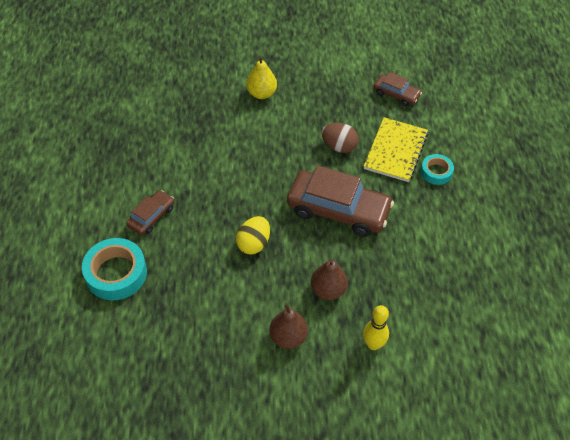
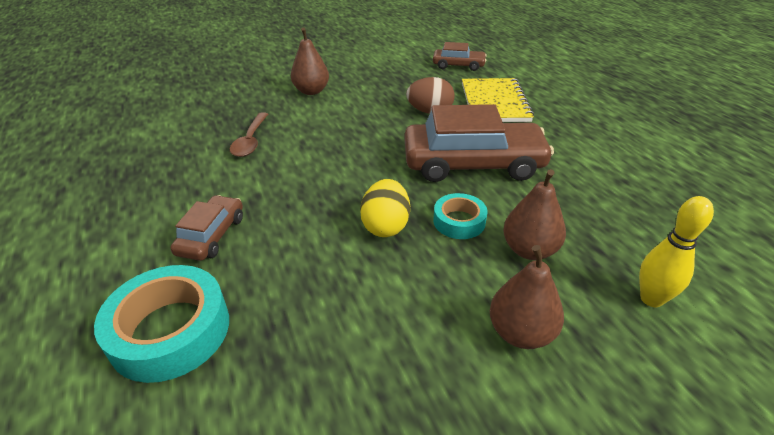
camera: 20 degrees left, 15 degrees down
yellow pear [246,56,277,99] -> brown pear [291,27,329,95]
turquoise tape [421,154,454,185] -> turquoise tape moved to [433,193,487,239]
none -> brown spoon [230,112,268,157]

